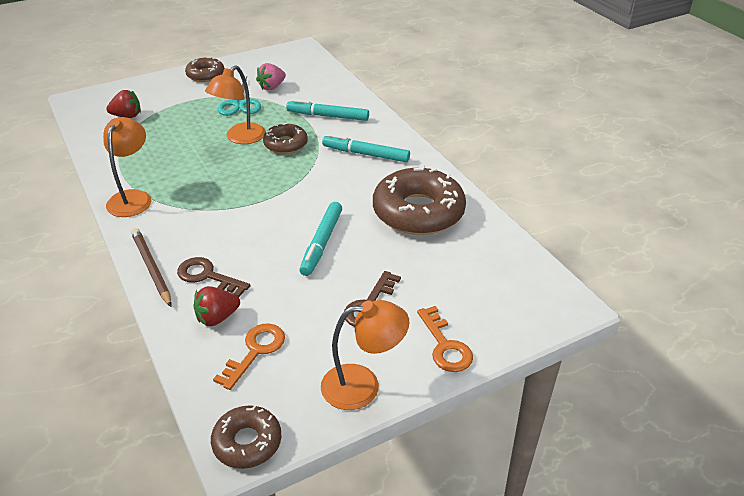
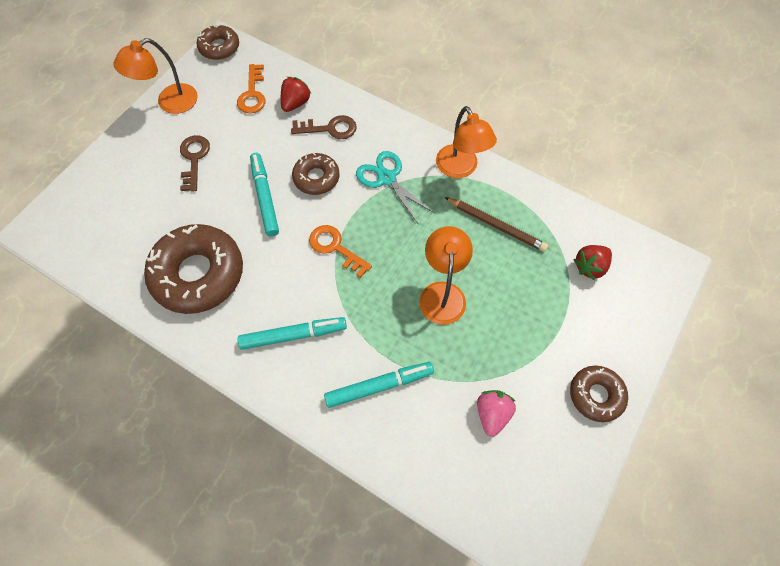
camera: 150 degrees right, 25 degrees up
brown pencil [131,228,172,307] -> brown pencil moved to [445,197,548,252]
turquoise scissors [218,77,261,116] -> turquoise scissors moved to [356,151,434,223]
brown donut [263,122,308,154] -> brown donut moved to [292,153,340,195]
orange key [417,306,473,372] -> orange key moved to [309,225,372,278]

